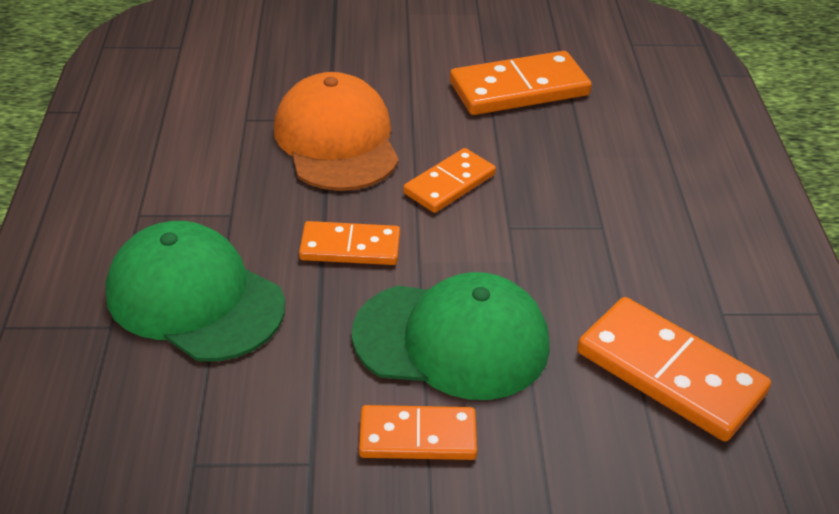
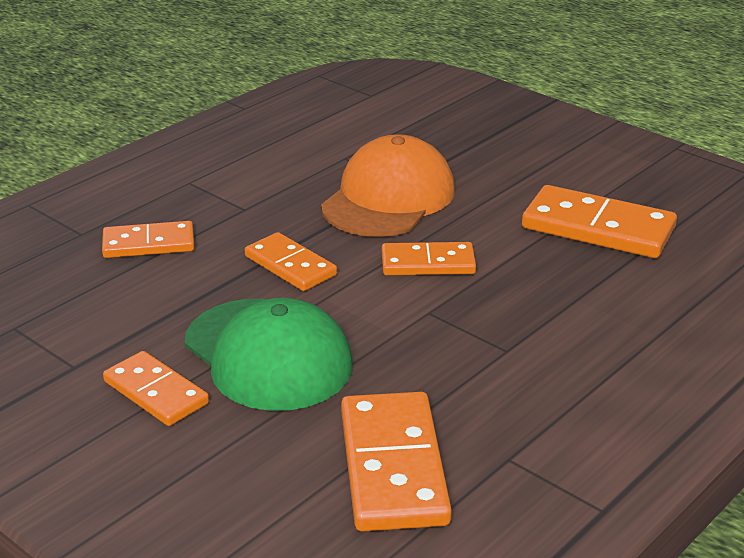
camera: 45 degrees right, 10 degrees down
green cap [105,221,285,362] -> orange domino [102,221,194,258]

